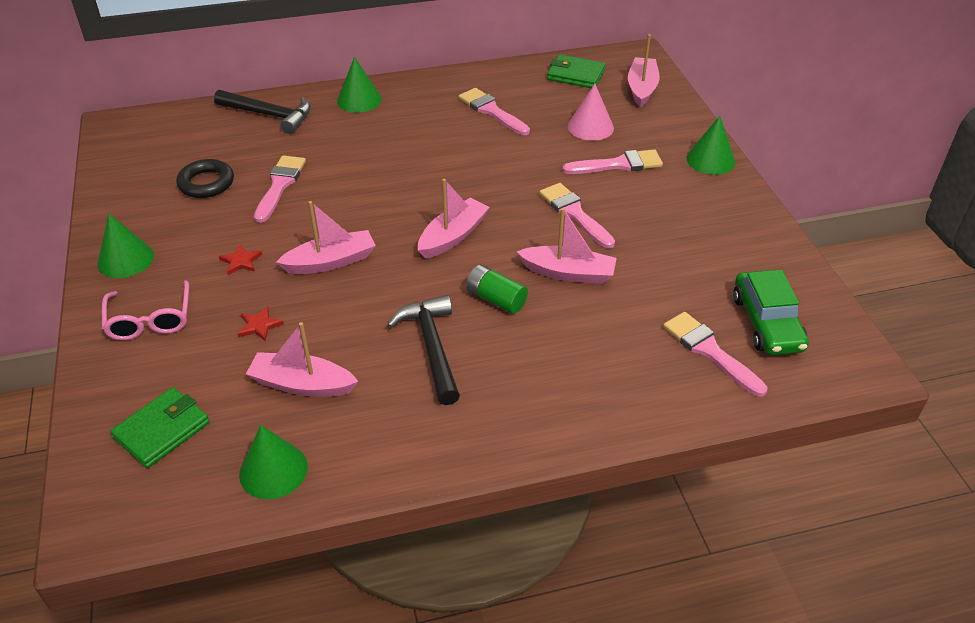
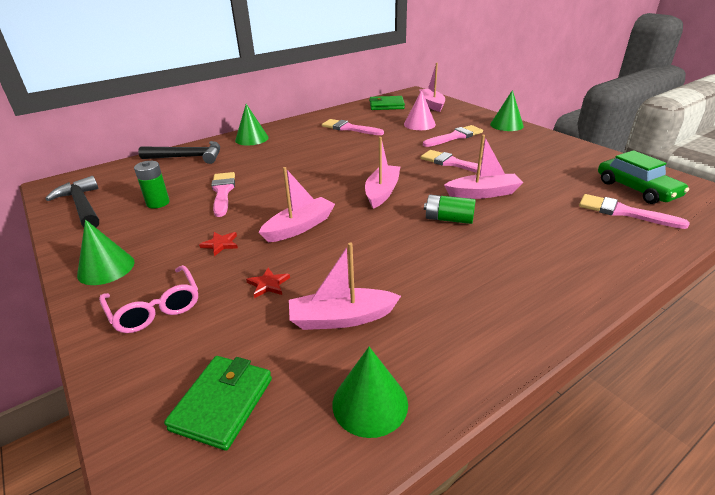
camera: 20 degrees left, 10 degrees down
black ring [176,159,234,198] -> green battery [134,161,170,208]
black hammer [387,295,460,405] -> black hammer moved to [45,176,99,228]

